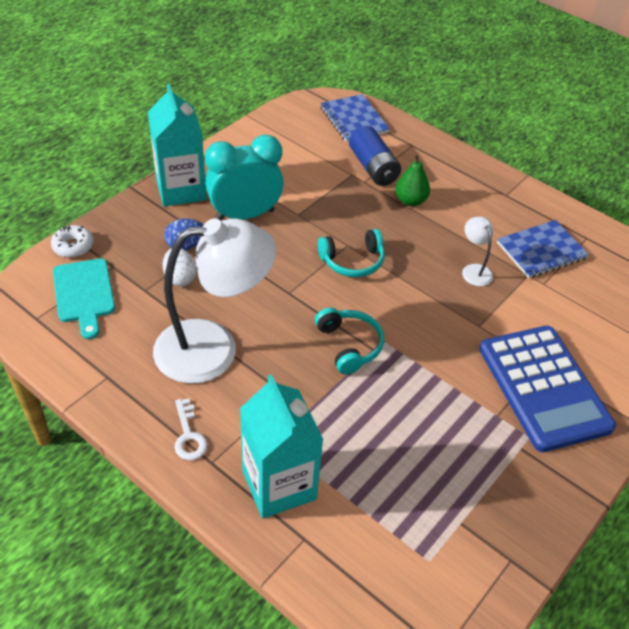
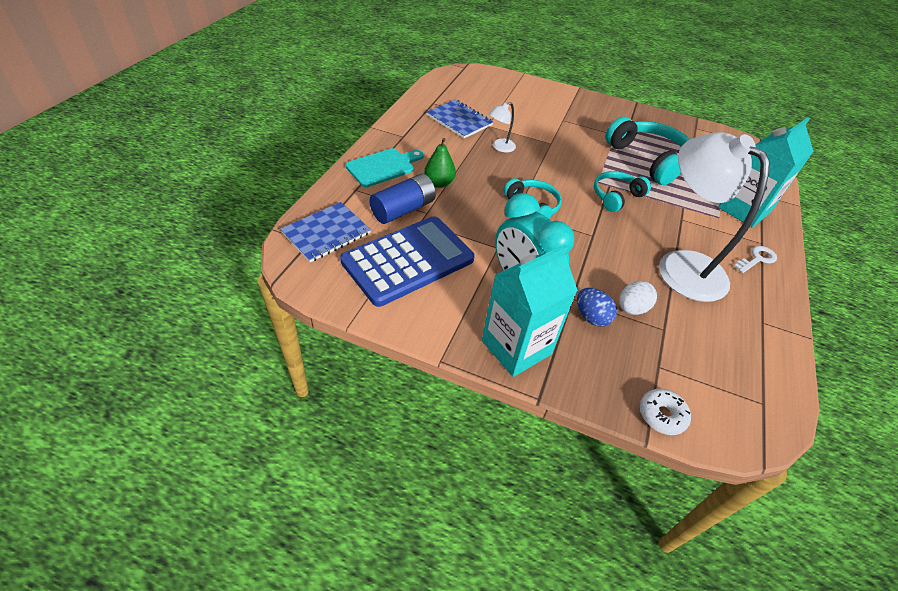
camera: 110 degrees left, 0 degrees up
turquoise cutting board [53,258,115,339] -> turquoise cutting board moved to [346,148,424,187]
blue calculator [479,326,616,452] -> blue calculator moved to [340,216,475,307]
none -> turquoise headphones [605,116,690,185]

